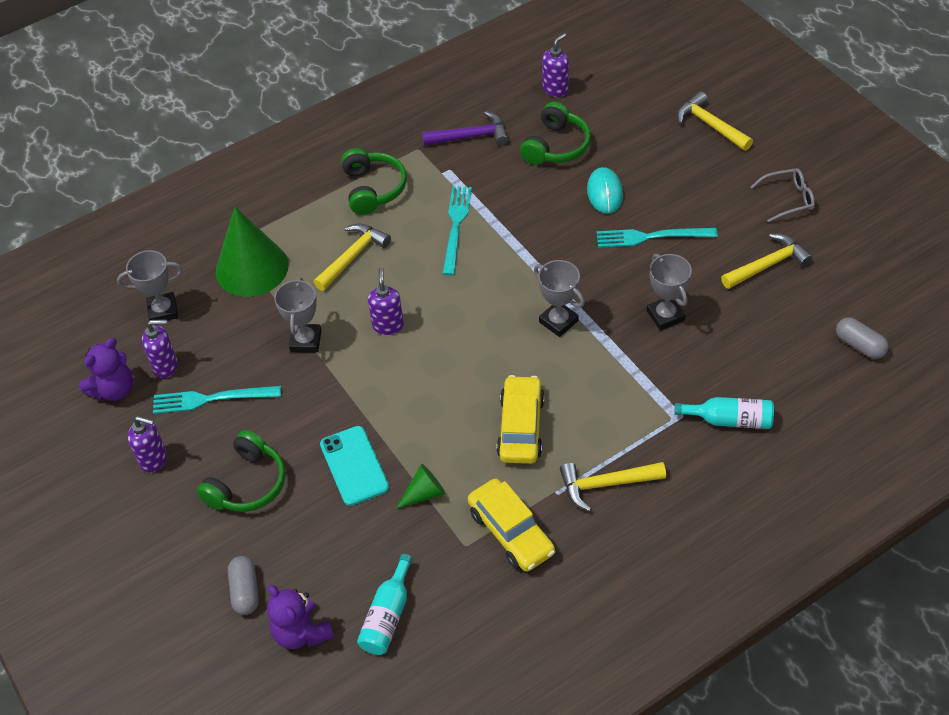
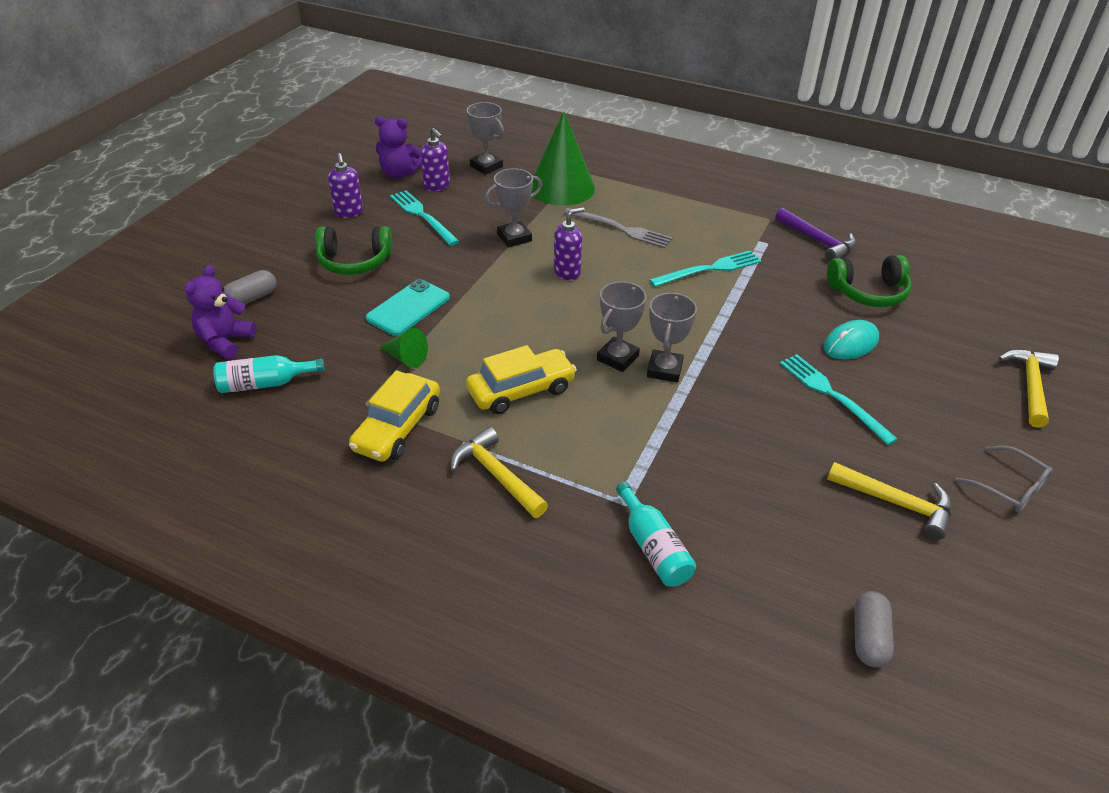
camera: 55 degrees right, 10 degrees down
yellow hammer [314,223,391,291] -> grey fork [564,207,673,248]
green headphones [341,148,407,215] -> none
purple soap dispenser [542,33,569,97] -> none
grey trophy [647,254,692,330] -> grey trophy moved to [597,281,646,372]

